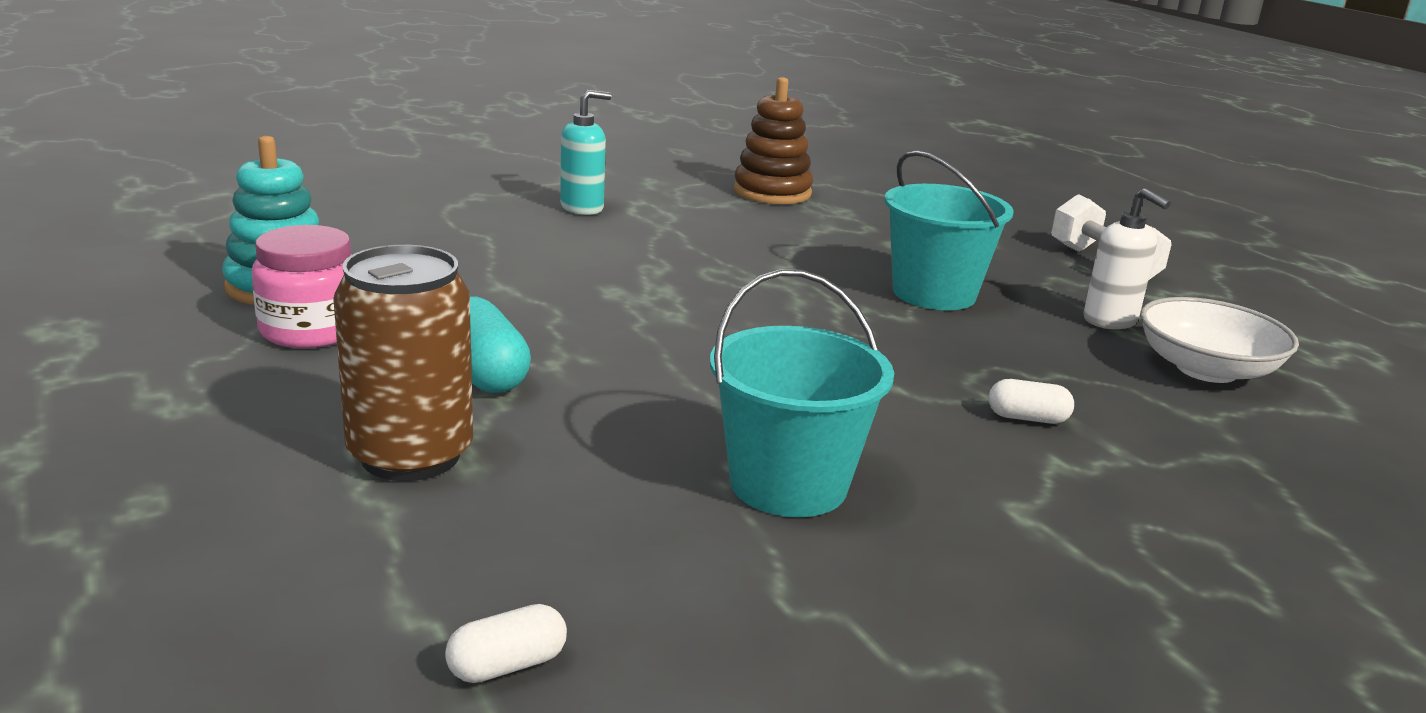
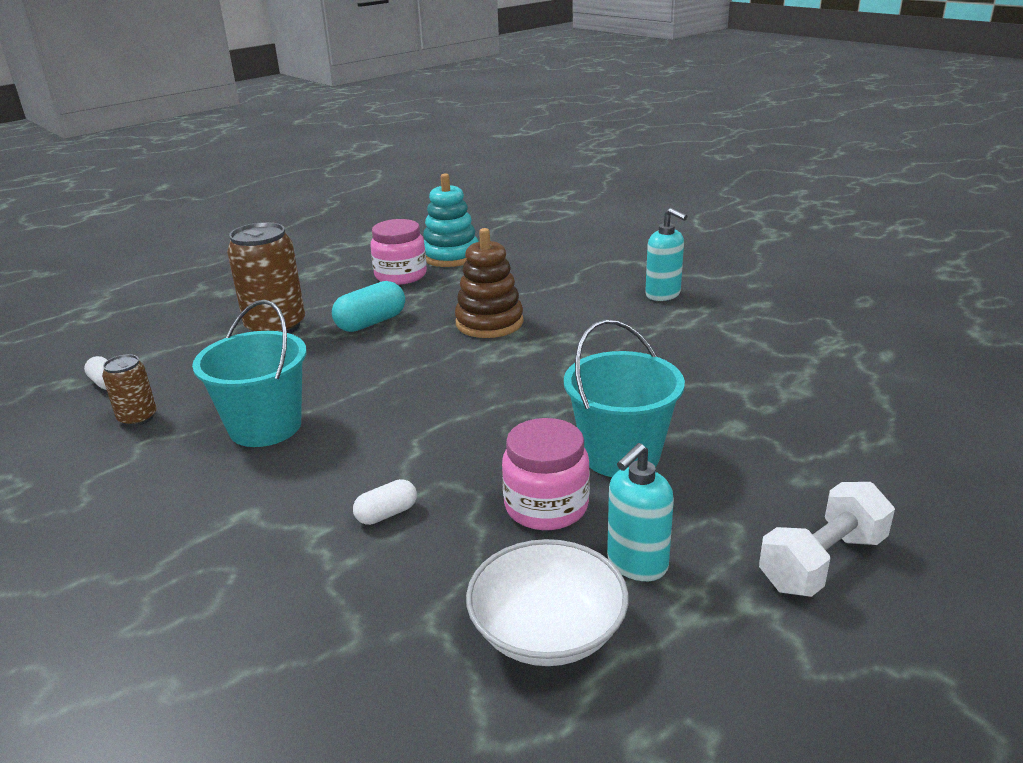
camera: 80 degrees right, 5 degrees up
brown stacking toy [734,77,813,204] -> brown stacking toy moved to [455,228,523,338]
white capsule [989,379,1074,424] -> white capsule turned 60 degrees clockwise [353,479,417,525]
white soap dispenser [1084,188,1171,329] -> turquoise soap dispenser [607,443,674,581]
none -> brown can [102,354,157,427]
none -> pink jar [502,418,590,530]

